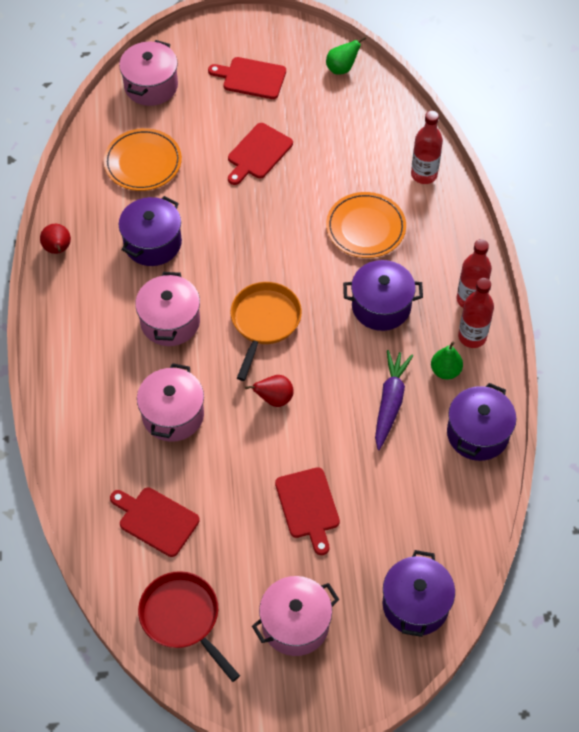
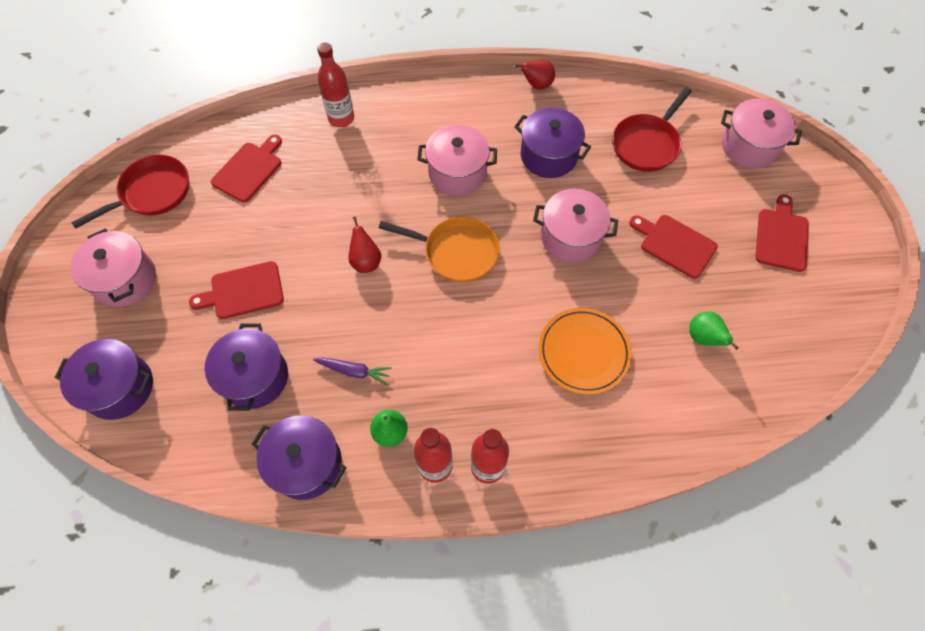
camera: 90 degrees right, 5 degrees up
orange plate [104,128,182,191] -> red pan [613,87,692,172]
pink pot [137,363,204,442] -> pink pot moved to [533,189,618,263]
green pear [326,37,366,75] -> green pear moved to [689,311,739,350]
purple pot [343,260,423,331] -> purple pot moved to [205,323,288,411]
purple carrot [375,350,413,450] -> purple carrot [313,357,392,385], size x0.65
red bottle [411,111,443,184] -> red bottle moved to [317,43,354,127]

